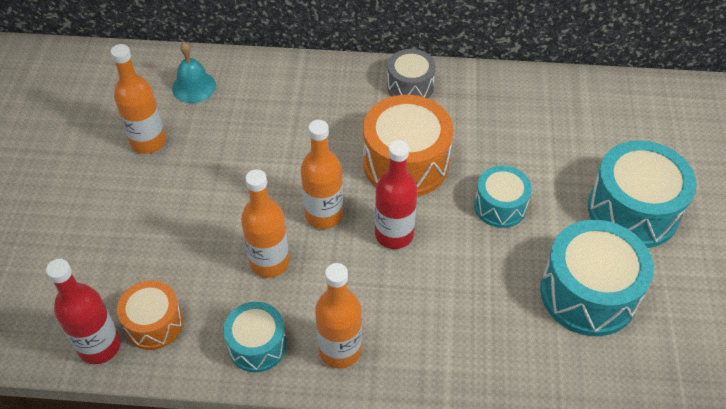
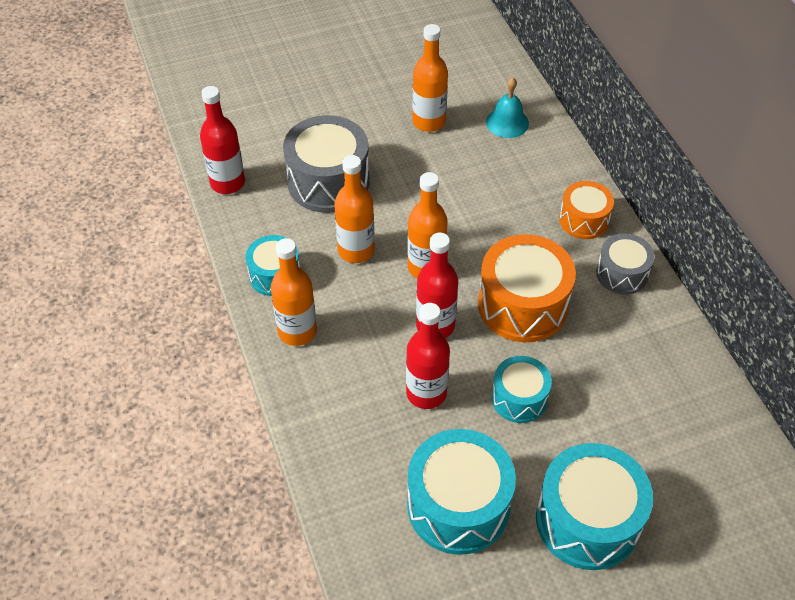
camera: 65 degrees right, 0 degrees up
orange drum [117,281,183,350] -> orange drum moved to [559,181,614,239]
none -> grey drum [283,115,370,213]
none -> red bottle [406,303,450,409]

